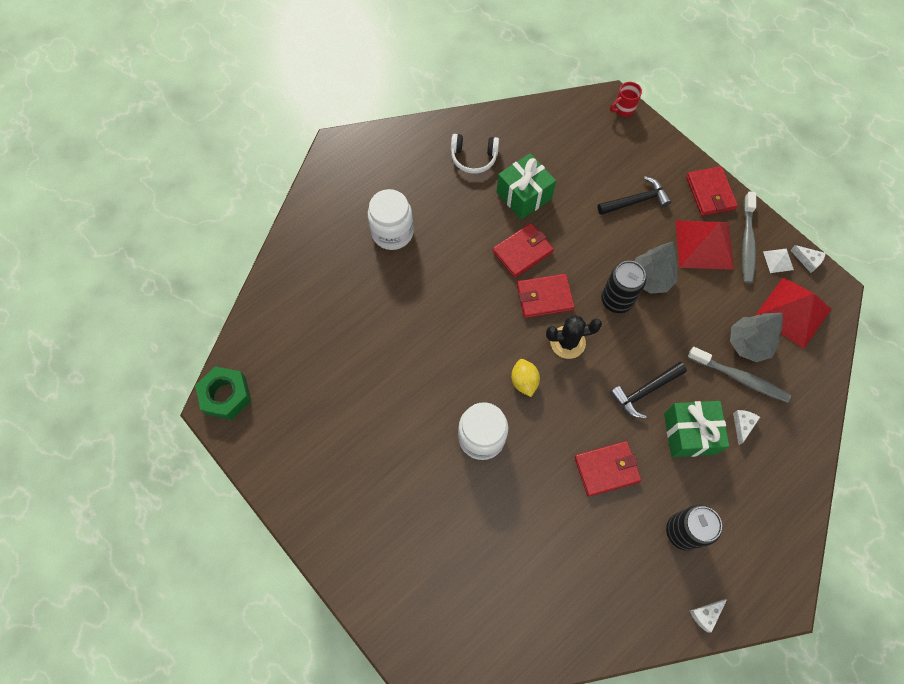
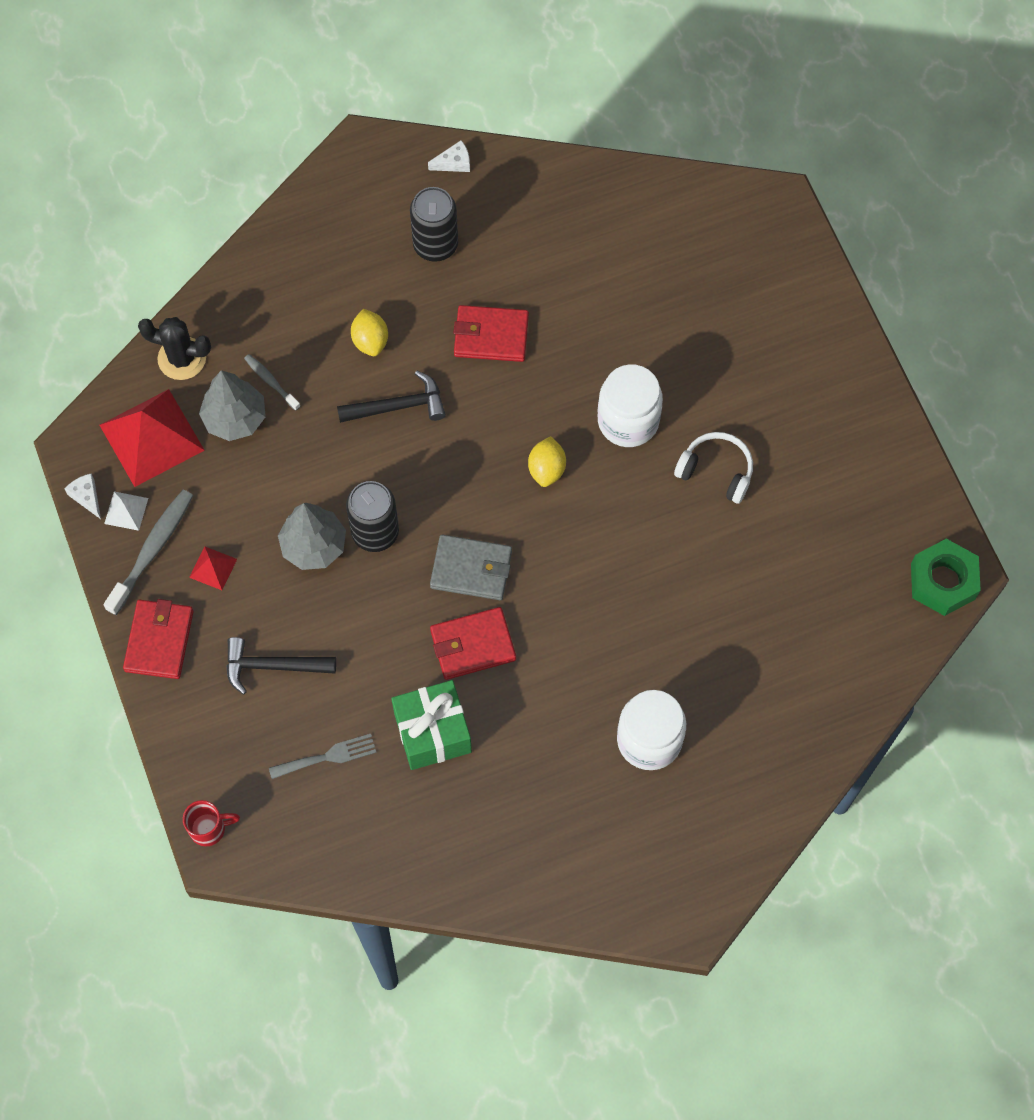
camera: 160 degrees left, 0 degrees up
white headphones [451,134,499,174] -> white headphones moved to [674,432,753,504]
red wallet [517,274,575,318] -> grey wallet [430,534,512,600]
black cactus [546,315,602,359] -> black cactus moved to [138,317,211,380]
green gift [664,401,729,457] -> yellow lemon [351,309,388,356]
red pyramid [676,220,734,270] -> red pyramid [189,546,237,590], size x0.45
grey toothbrush [687,347,791,403] -> grey toothbrush [244,354,301,411], size x0.56
white cheese [733,410,760,445] -> none
none -> grey fork [269,734,377,779]

